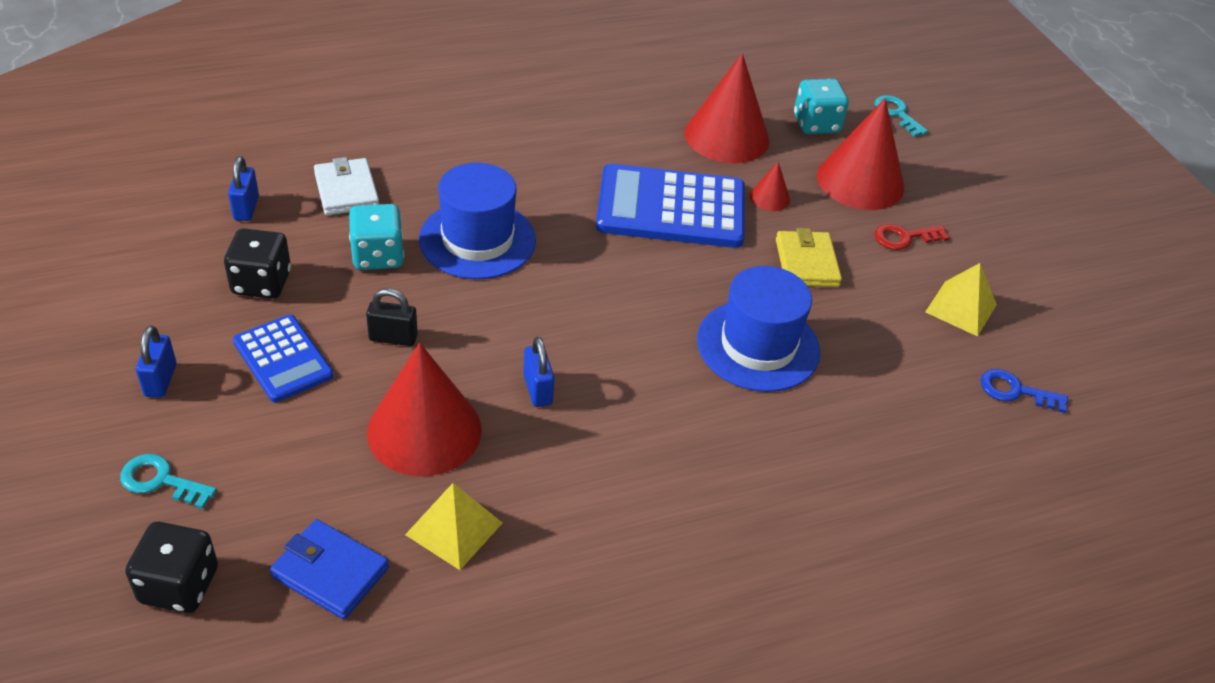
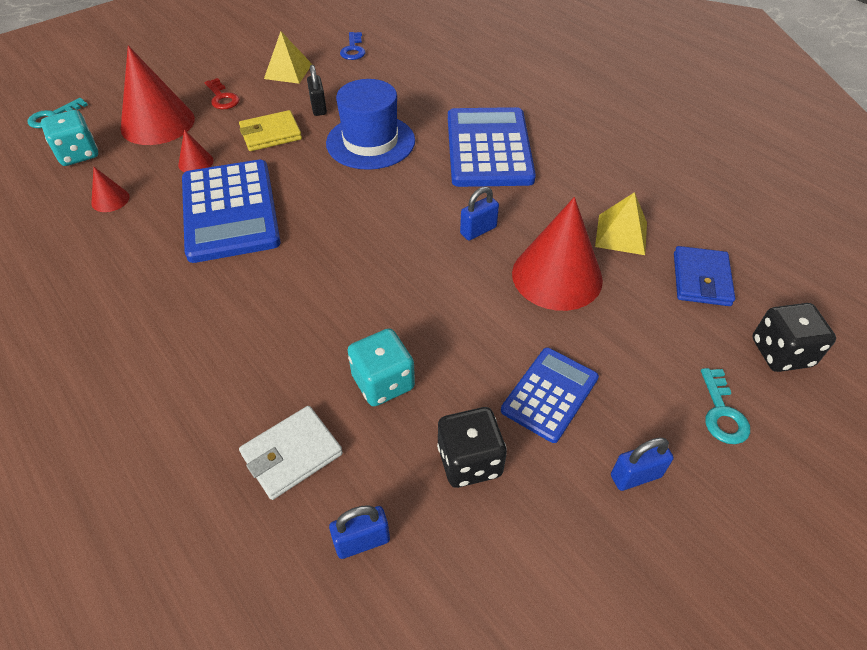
camera: 105 degrees left, 5 degrees up
black padlock [366,289,418,346] -> black padlock moved to [307,65,327,116]
blue hat [419,163,536,279] -> none
red cone [684,53,769,163] -> red cone [91,167,129,212], size x0.45
none -> blue calculator [448,107,536,187]

